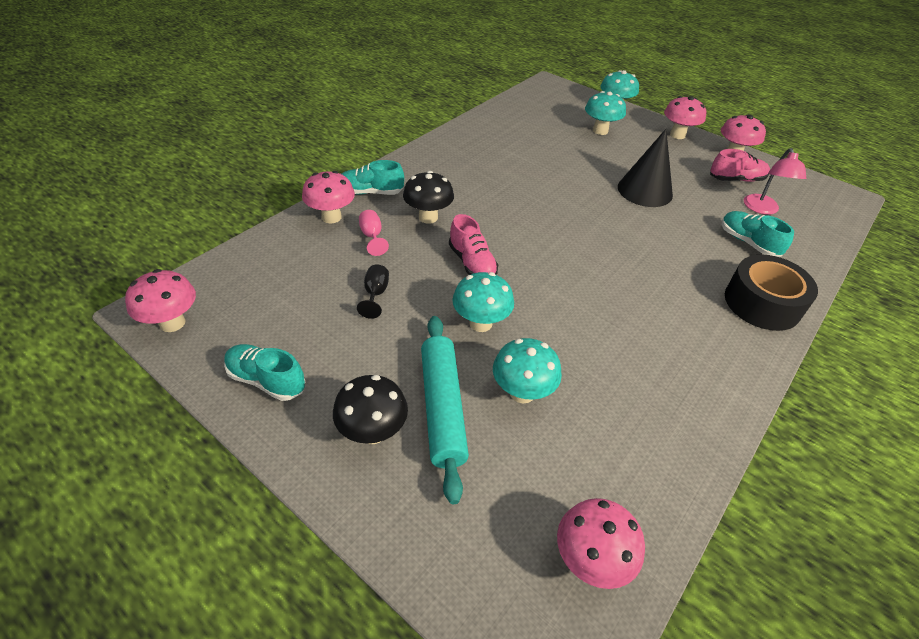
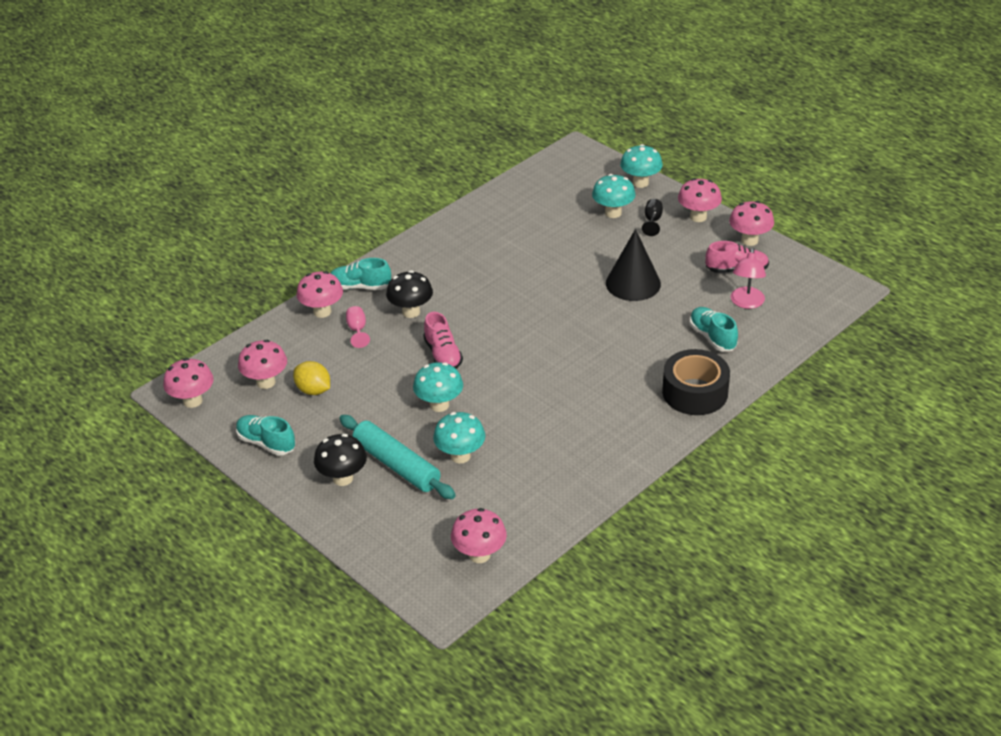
camera: 10 degrees right, 5 degrees down
black goblet [357,264,389,319] -> black goblet moved to [642,199,663,236]
turquoise rolling pin [421,316,469,504] -> turquoise rolling pin turned 45 degrees counterclockwise [339,415,456,499]
none -> pink mushroom [238,340,287,389]
none -> yellow lemon [293,361,330,395]

